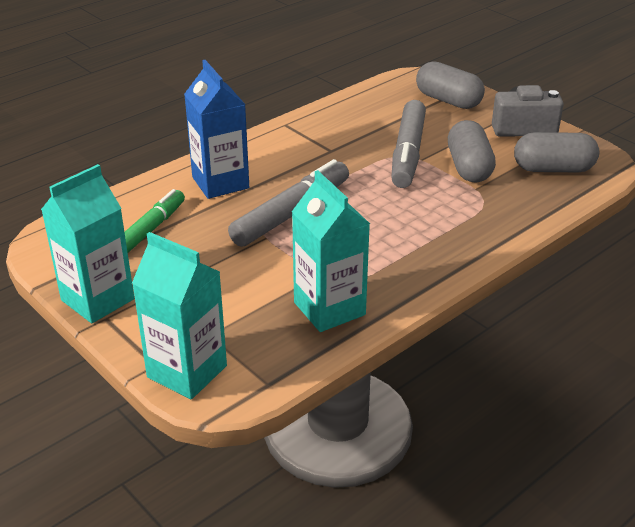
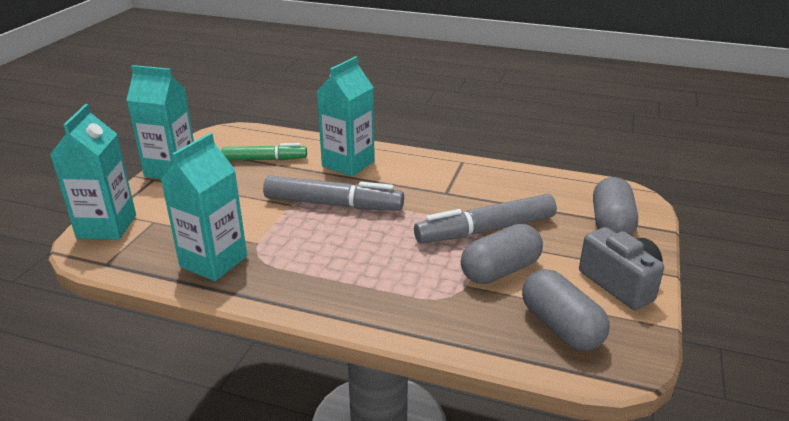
camera: 60 degrees right, 5 degrees down
blue carton [184,60,249,199] -> turquoise carton [316,56,375,177]

